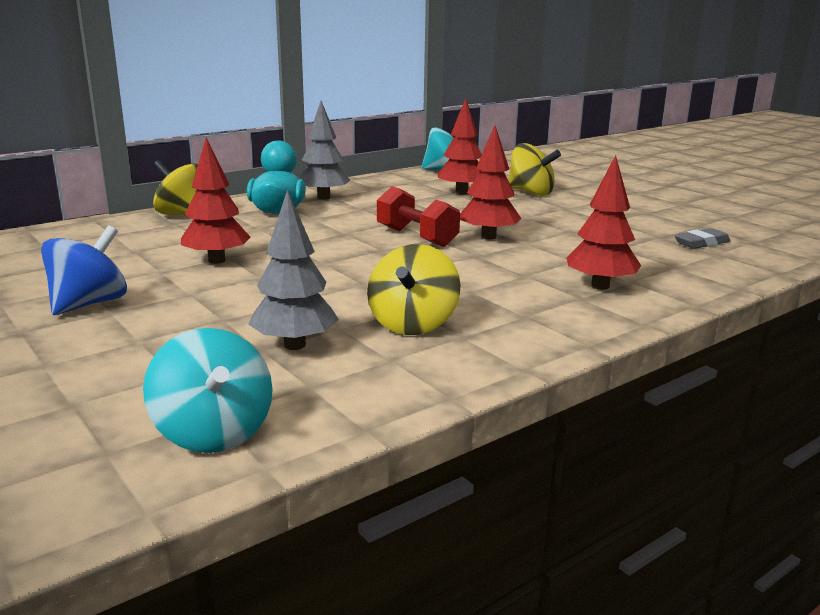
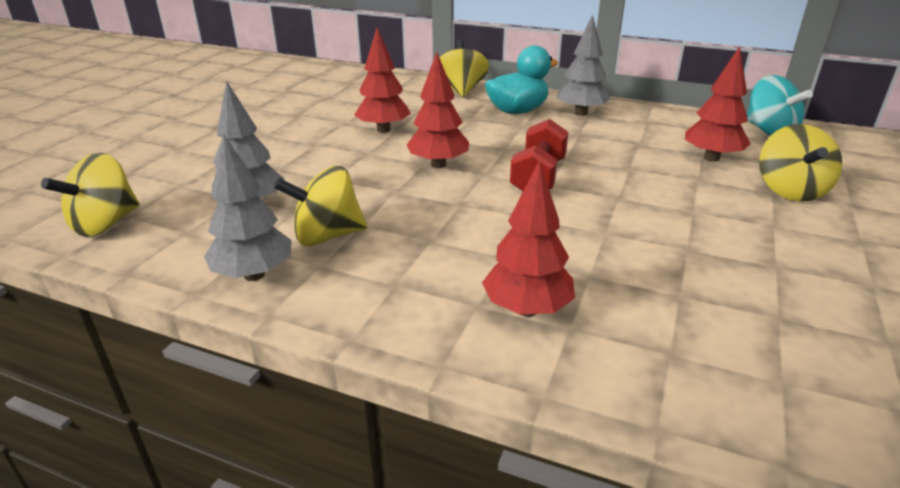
camera: 60 degrees right, 10 degrees up
blue spinning top [41,226,127,315] -> none
turquoise spinning top [143,328,273,453] -> yellow spinning top [41,153,140,237]
red tree [460,125,522,240] -> red tree moved to [407,52,469,168]
grey eraser [675,228,731,249] -> none
none -> grey tree [204,134,292,281]

